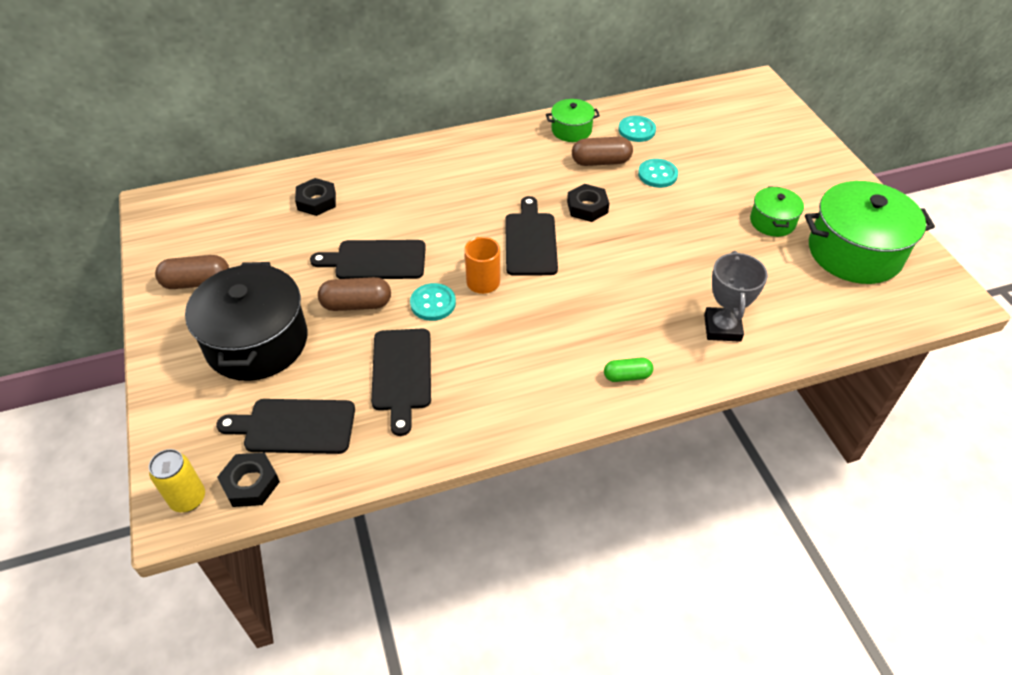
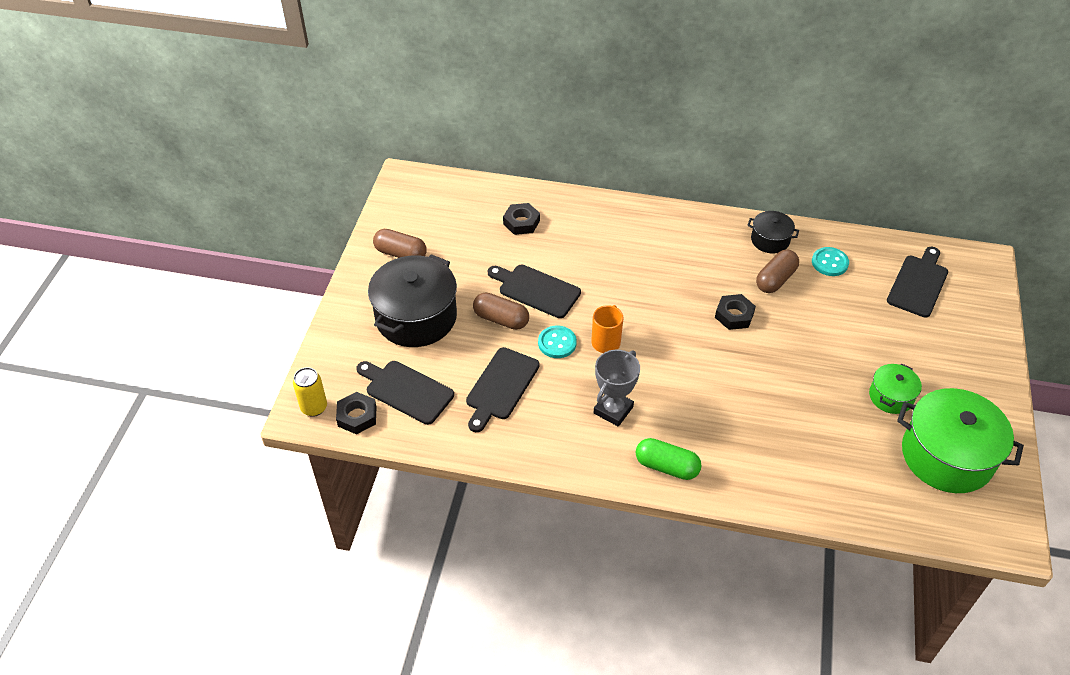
camera: 30 degrees right, 0 degrees up
black cutting board [505,196,558,276] -> black cutting board moved to [887,247,948,317]
green pot [546,99,600,142] -> black pot [747,211,799,254]
brown capsule [572,137,633,166] -> brown capsule turned 75 degrees counterclockwise [756,249,799,293]
green capsule [604,358,653,382] -> green capsule [636,438,702,480], size x1.56
turquoise button [638,159,678,188] -> none
grey trophy [704,251,768,342] -> grey trophy moved to [594,350,640,427]

